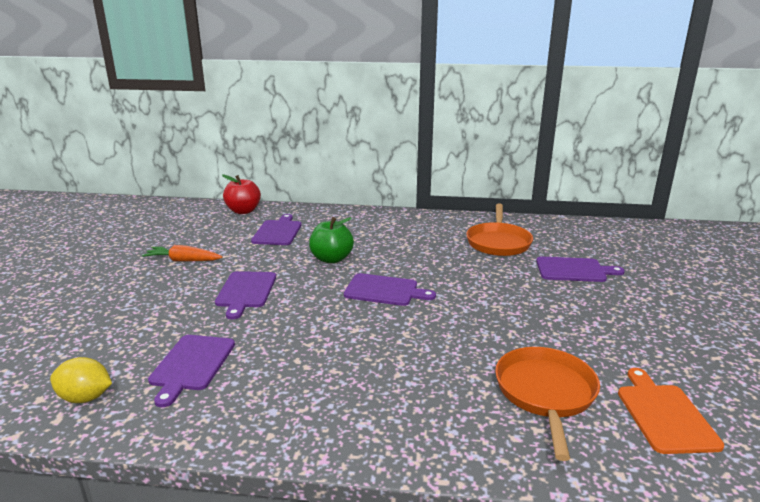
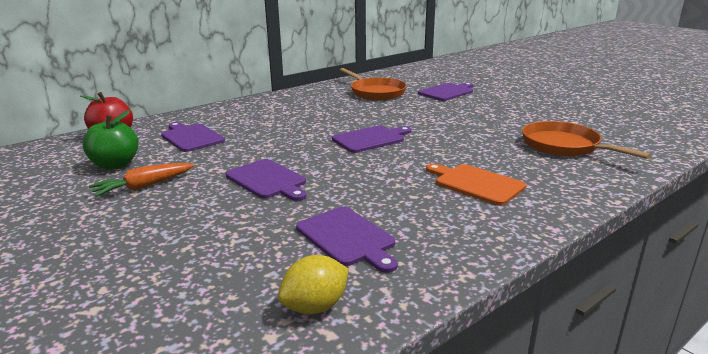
camera: 45 degrees left, 0 degrees up
green apple [309,217,354,264] -> green apple moved to [82,110,139,170]
orange cutting board [618,368,724,454] -> orange cutting board moved to [426,164,526,206]

